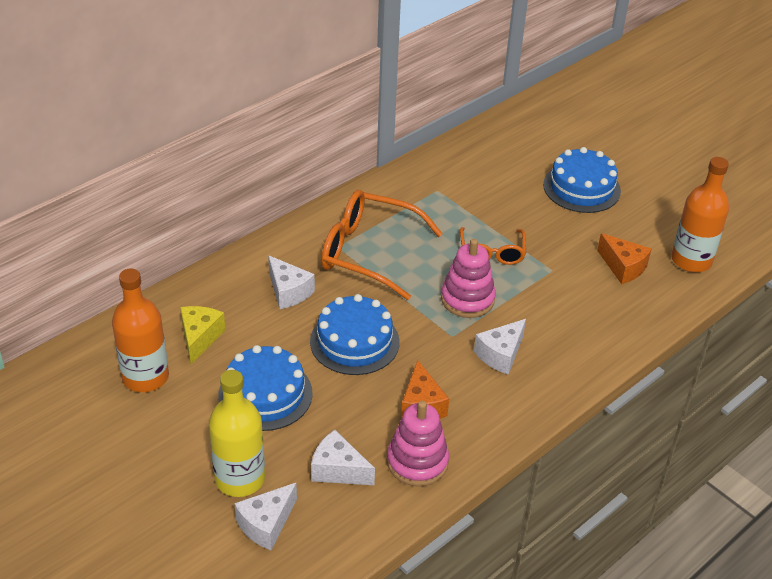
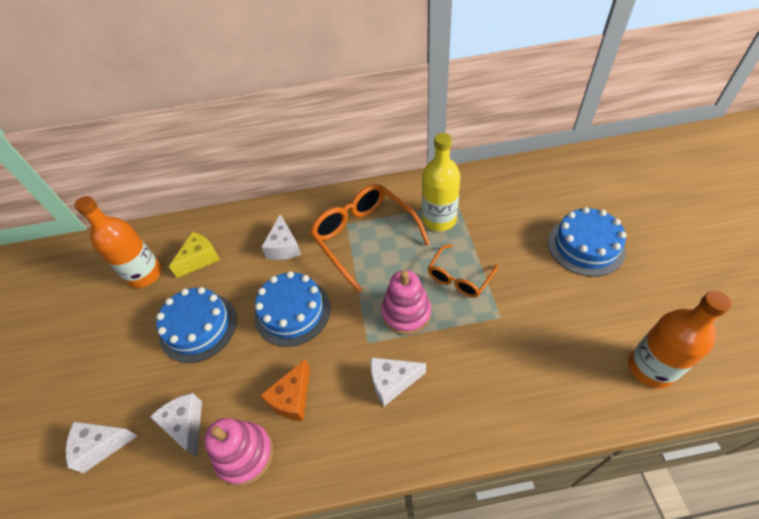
camera: 40 degrees right, 10 degrees up
yellow bottle [209,370,265,497] -> yellow bottle moved to [422,133,461,231]
orange cheese [597,233,651,284] -> none

